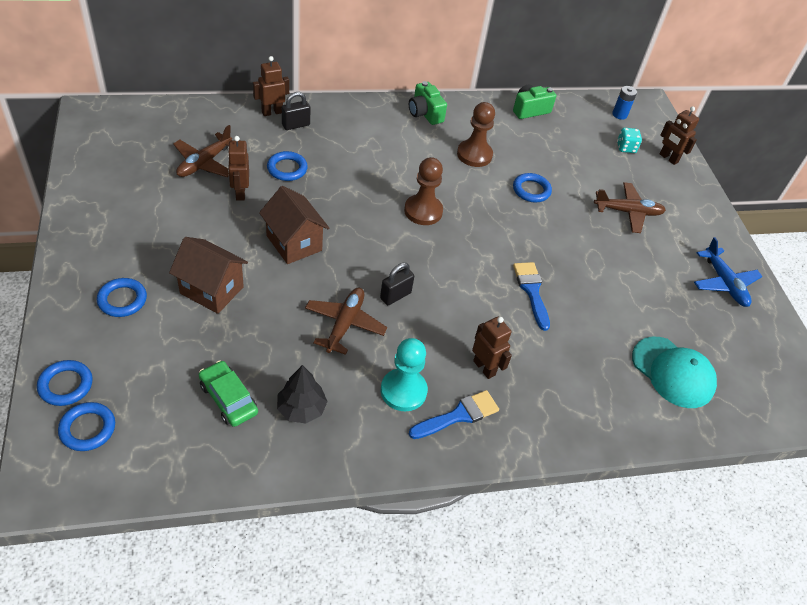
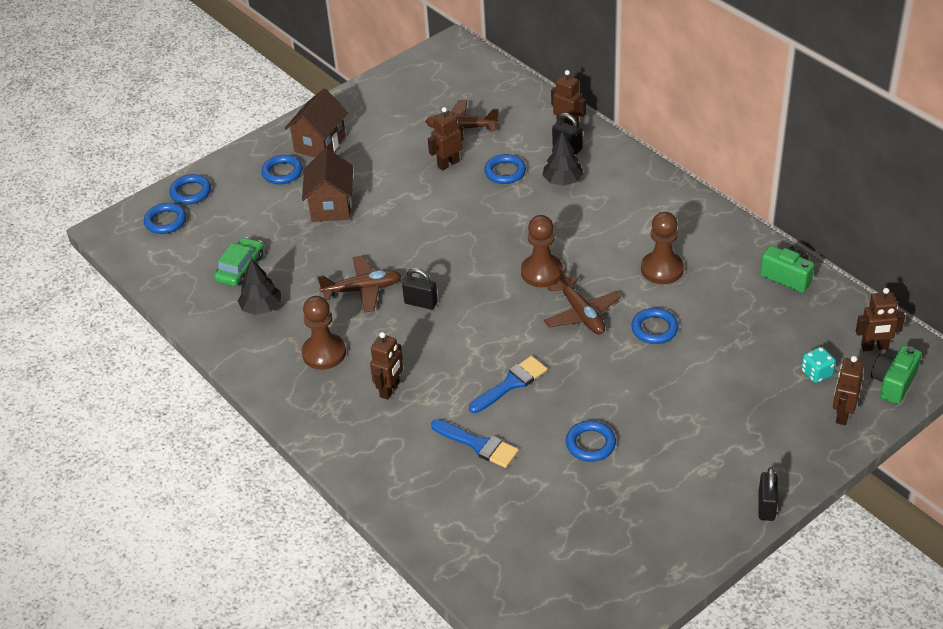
camera: 70 degrees right, 5 degrees down
brown house [259,186,329,264] -> brown house moved to [284,88,348,157]
turquoise pawn [381,338,428,411] -> brown pawn [302,296,346,370]
green camera [409,81,447,125] -> green camera moved to [871,345,922,404]
blue brush [409,390,499,439] -> blue brush moved to [431,419,519,468]
brown plane [594,182,666,233] -> brown plane moved to [544,267,621,334]
blue battery [612,86,637,120] -> brown robot [856,288,905,351]
turquoise cap [632,337,717,408] -> none
blue plane [694,237,763,307] -> none
none -> black tree [542,131,584,186]
none -> blue ring [566,421,616,462]
none -> black padlock [758,467,778,521]

